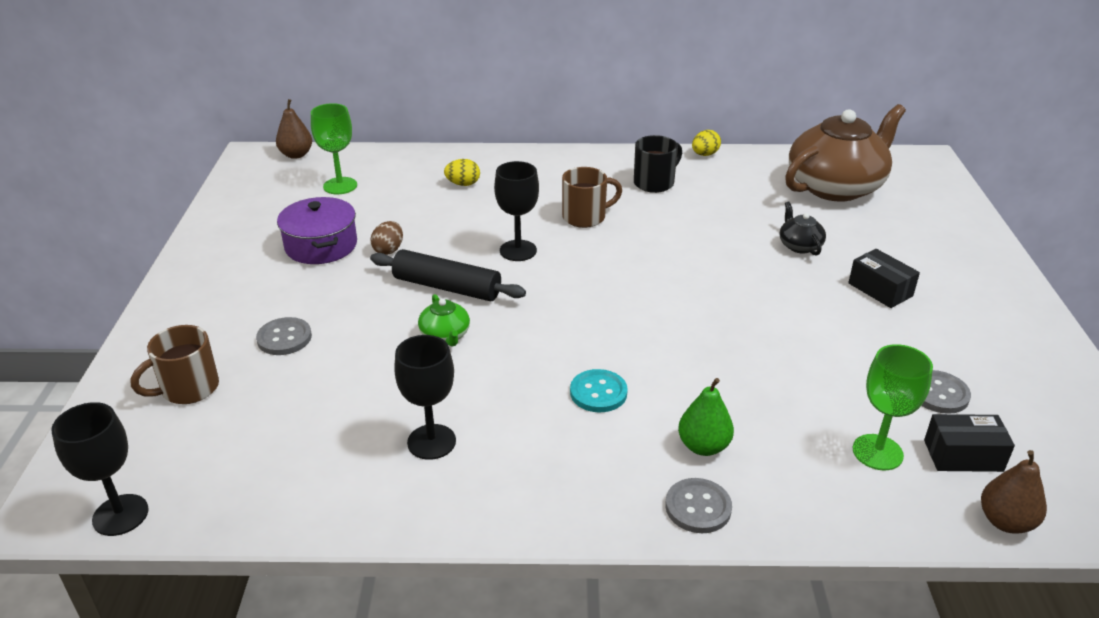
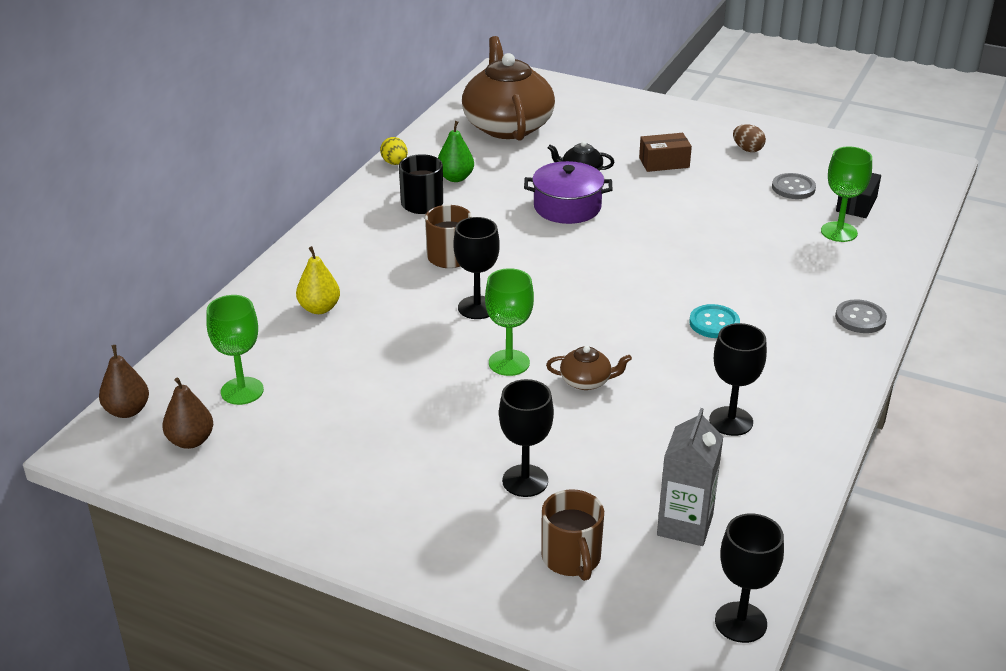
camera: 65 degrees left, 0 degrees up
grey button [256,317,312,355] -> black goblet [499,379,554,497]
purple pot [277,197,357,264] -> purple pot moved to [524,161,612,224]
black rolling pin [370,249,526,301] -> green goblet [485,268,534,376]
brown egg [371,221,403,255] -> brown egg moved to [733,124,766,152]
green teapot [418,294,470,346] -> brown teapot [546,346,632,390]
yellow egg [444,159,480,186] -> yellow pear [296,246,340,314]
green pear [678,378,734,456] -> green pear moved to [438,121,474,182]
black box [848,249,920,308] -> brown box [639,133,692,172]
brown pear [981,450,1047,534] -> brown pear moved to [162,377,213,449]
none -> grey carton [657,408,723,546]

